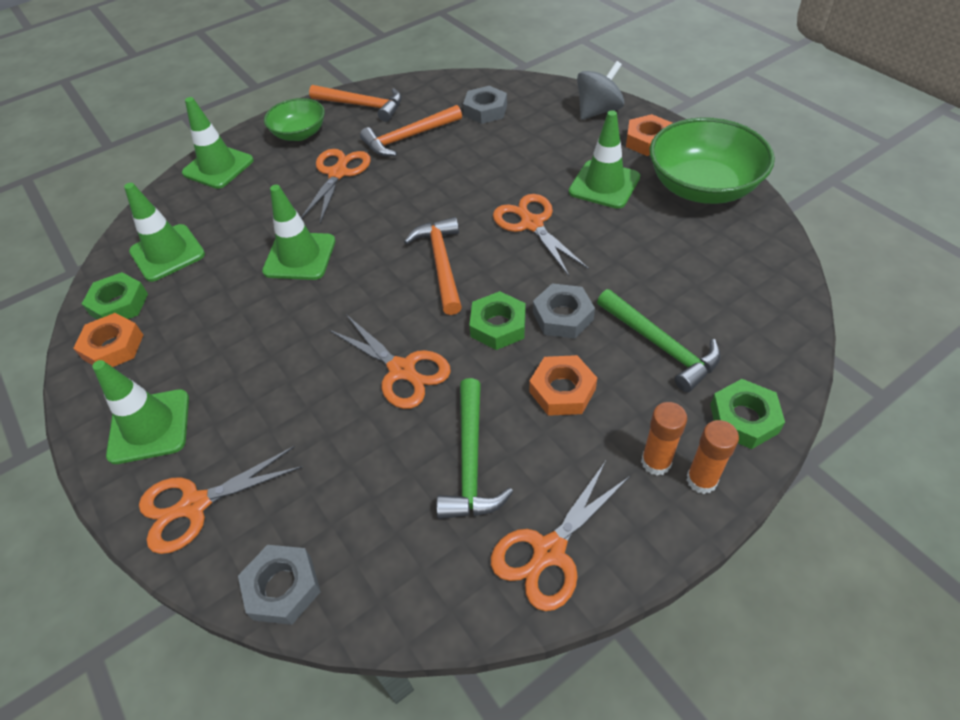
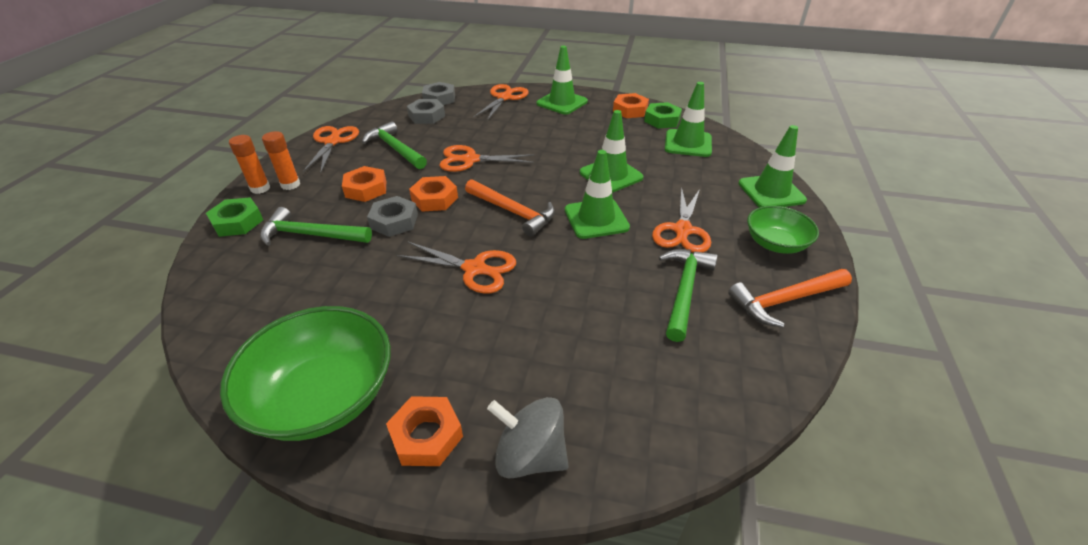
camera: 135 degrees right, 10 degrees down
orange scissors [301,149,371,223] -> orange scissors turned 45 degrees clockwise [652,186,711,252]
orange hammer [360,105,462,156] -> green hammer [659,249,718,342]
grey nut [463,86,507,124] -> grey nut moved to [407,99,445,124]
green nut [469,291,526,350] -> orange nut [409,176,458,212]
green traffic cone [569,110,640,209] -> green traffic cone moved to [565,150,630,239]
grey spinning top [577,61,624,120] -> grey spinning top turned 105 degrees clockwise [487,397,569,479]

